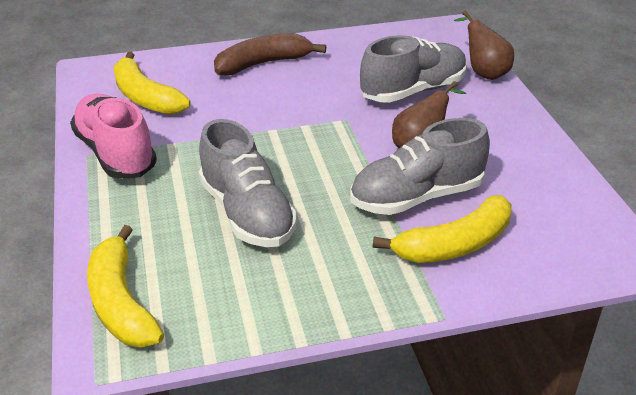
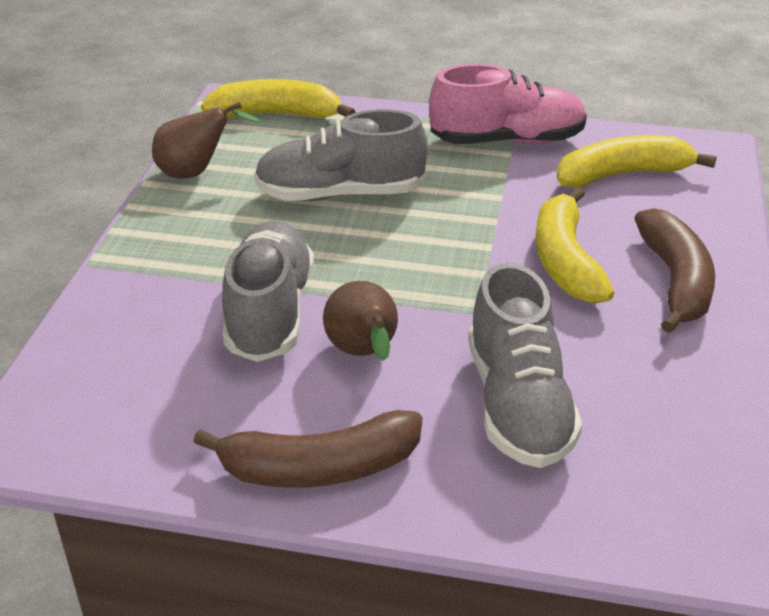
camera: 115 degrees right, 0 degrees up
yellow banana [373,195,512,263] -> yellow banana moved to [536,187,614,304]
brown pear [454,11,514,80] -> brown pear moved to [152,102,261,178]
none -> brown banana [193,410,422,488]

